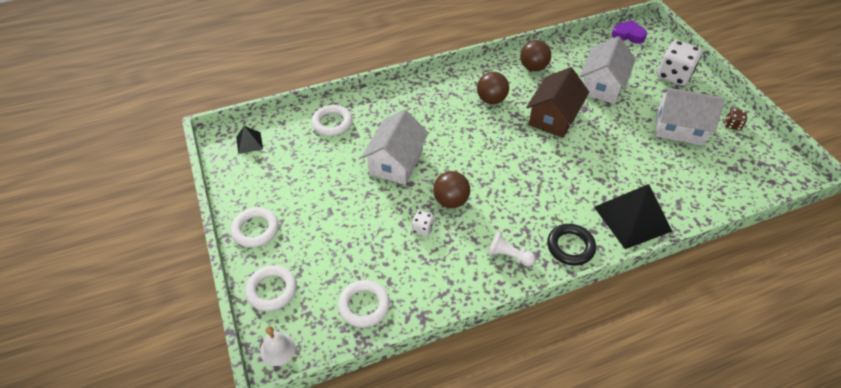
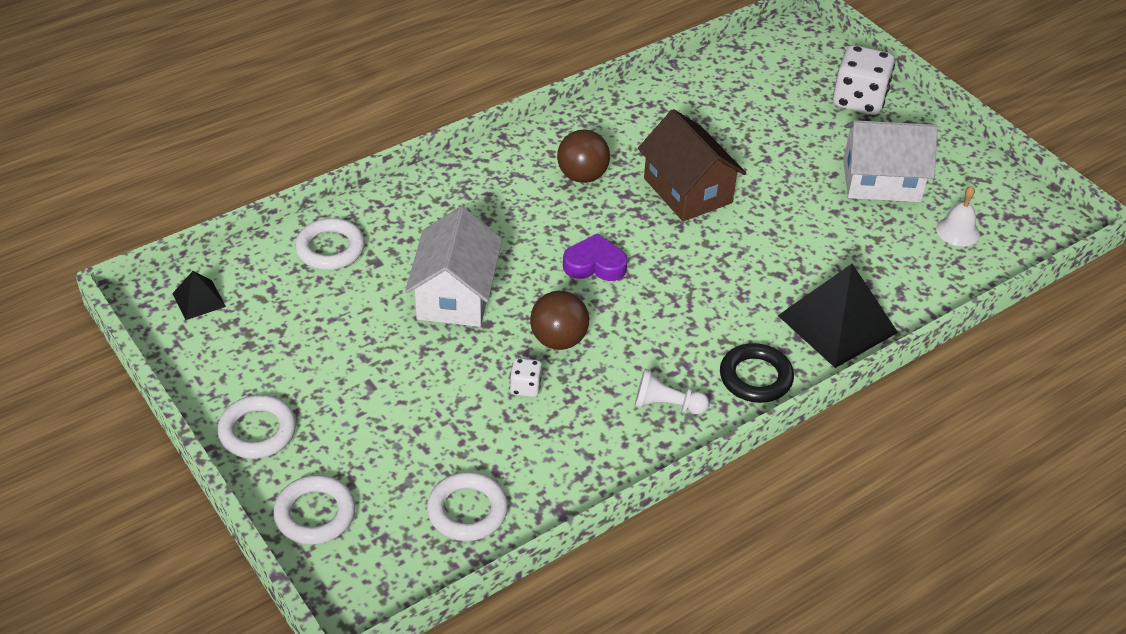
camera: 15 degrees left, 5 degrees down
white bell [260,326,296,366] -> white bell moved to [936,186,980,246]
brown ball [520,40,551,71] -> none
brown house [526,67,589,138] -> brown house turned 45 degrees counterclockwise [638,109,746,221]
white house [580,36,636,104] -> none
purple heart [612,20,647,44] -> purple heart moved to [563,233,628,281]
brown dice [725,108,747,130] -> none

